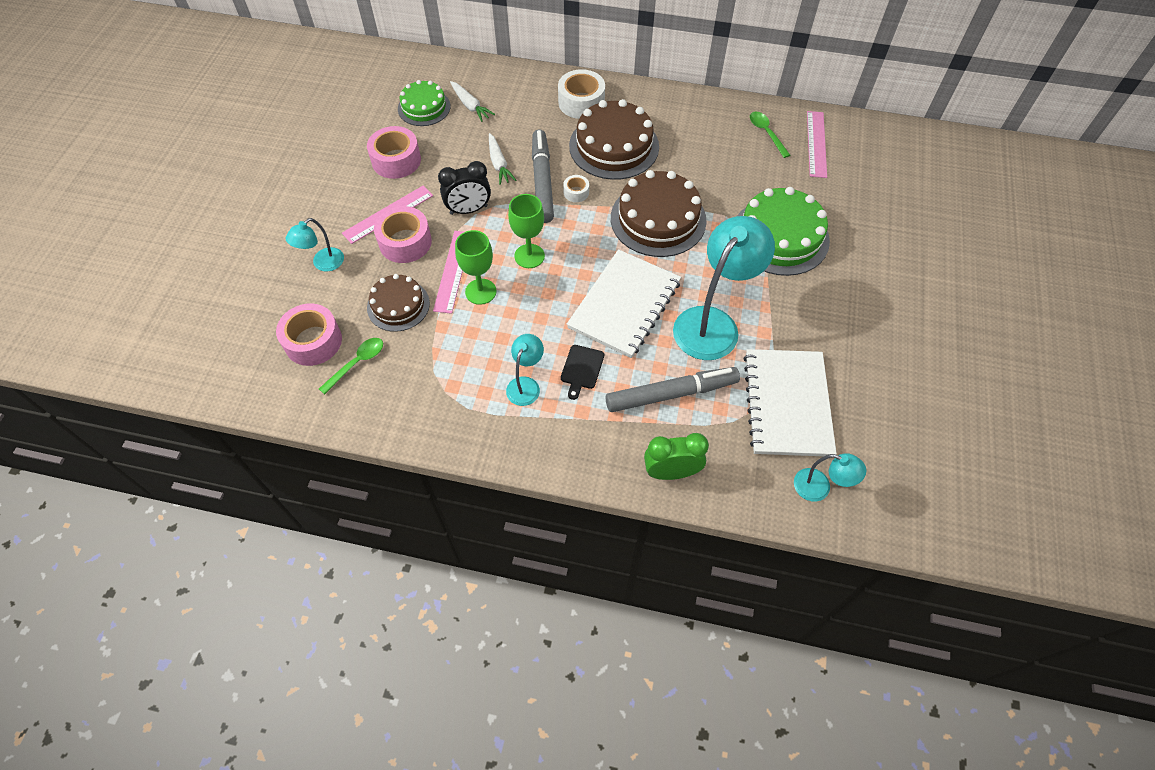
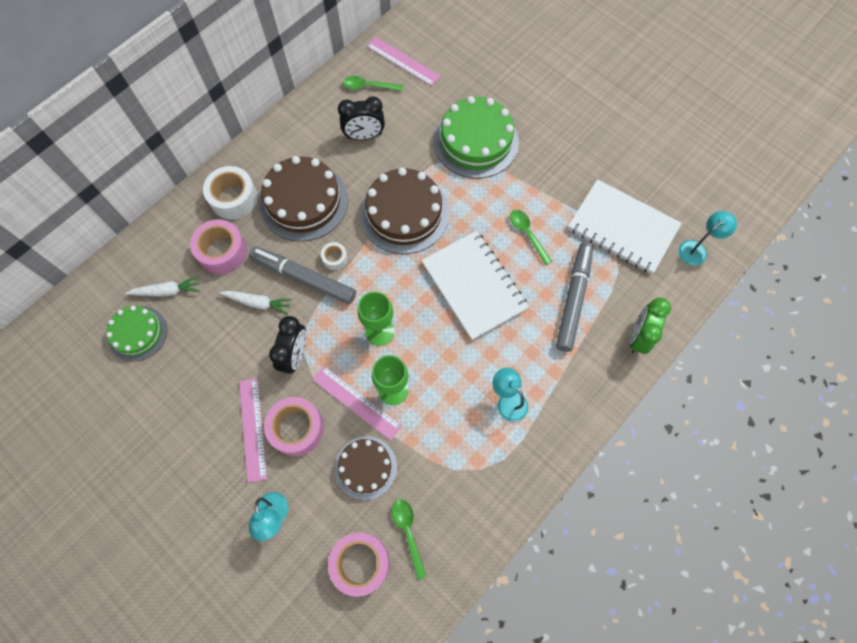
camera: 60 degrees left, 10 degrees up
pink tape [367,126,421,179] -> pink tape moved to [190,219,247,274]
black cutting board [561,345,604,400] -> none
turquoise lamp [673,216,775,360] -> green spoon [510,210,552,265]
none -> black clock [338,96,385,140]

